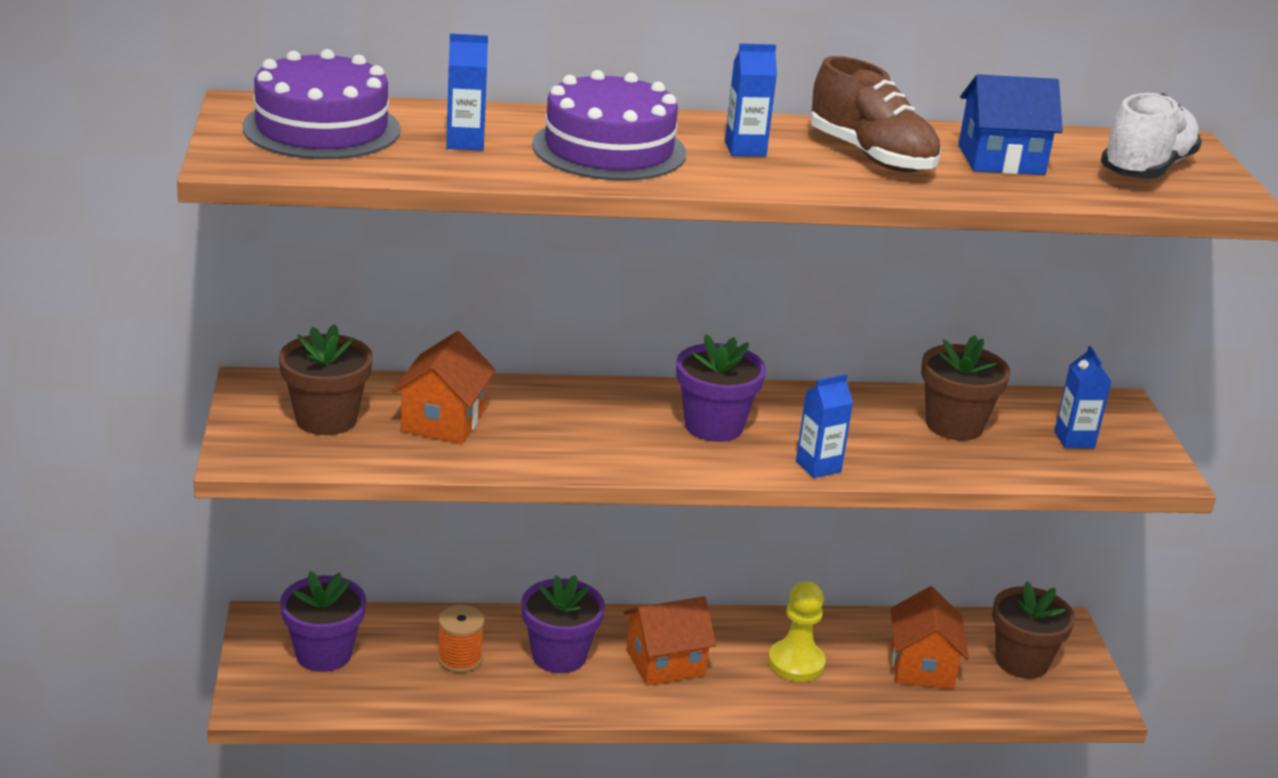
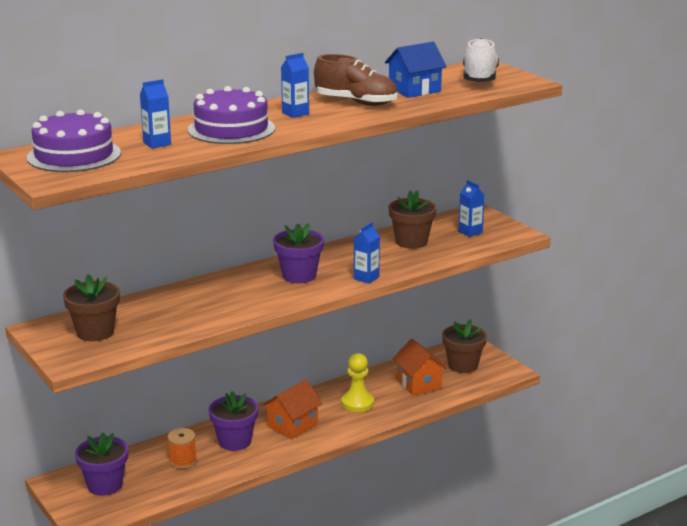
camera: 25 degrees left, 5 degrees down
orange house [392,331,495,444] -> none

